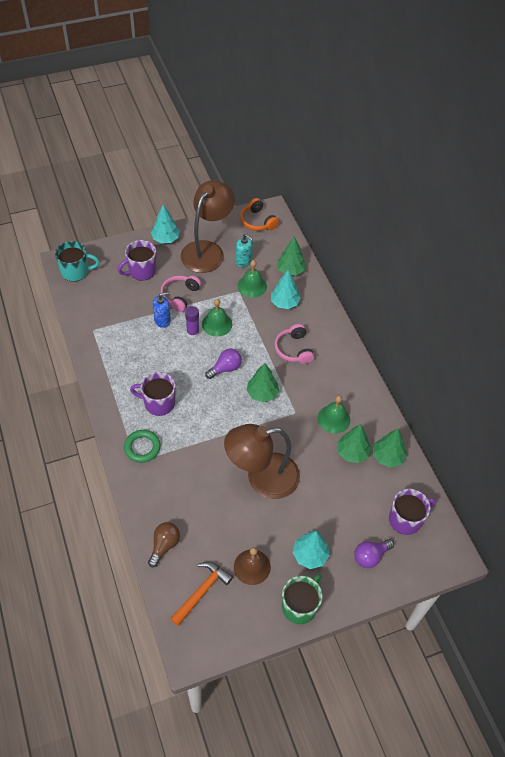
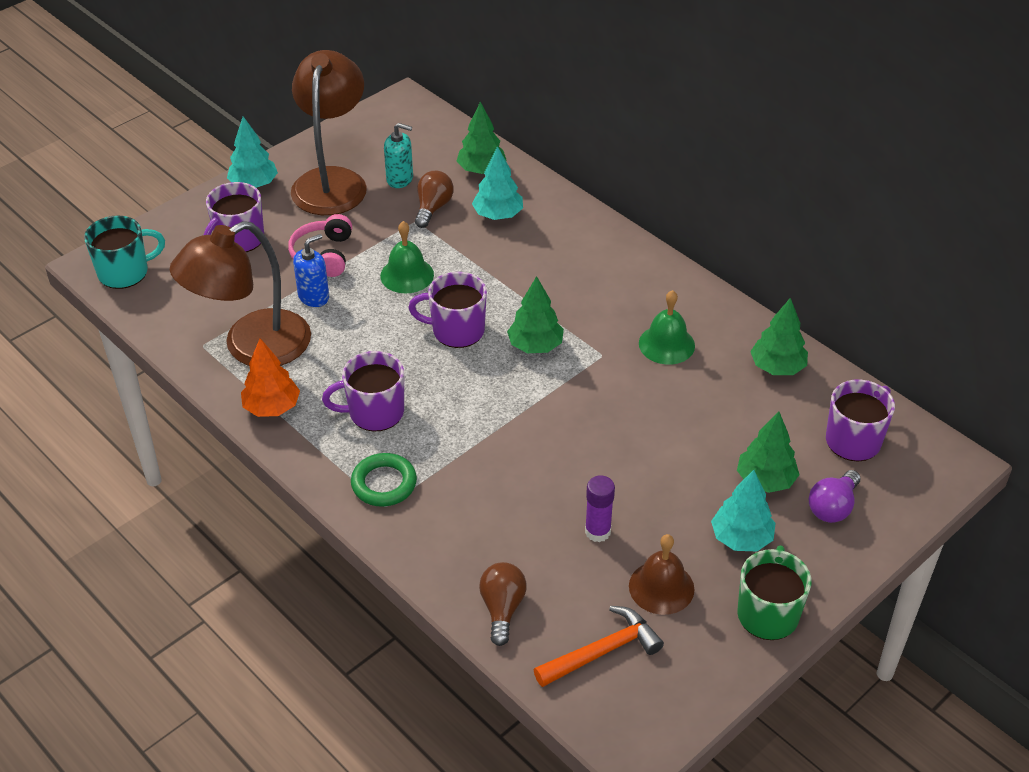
camera: 20 degrees left, 10 degrees down
orange hammer [170,562,233,626] -> orange hammer turned 45 degrees clockwise [534,606,664,687]
purple glue stick [185,306,199,338] -> purple glue stick moved to [585,475,615,542]
purple light bulb [205,349,242,379] -> purple mug [408,272,487,348]
brown lamp [224,424,300,499] -> brown lamp moved to [170,221,311,366]
green bell [237,260,267,298] -> brown light bulb [415,171,454,228]
orange headphones [240,198,279,231] -> none
pink headphones [275,324,314,364] -> none
green tree [337,424,371,463] -> green tree moved to [737,412,799,493]
none -> orange tree [241,338,300,417]

